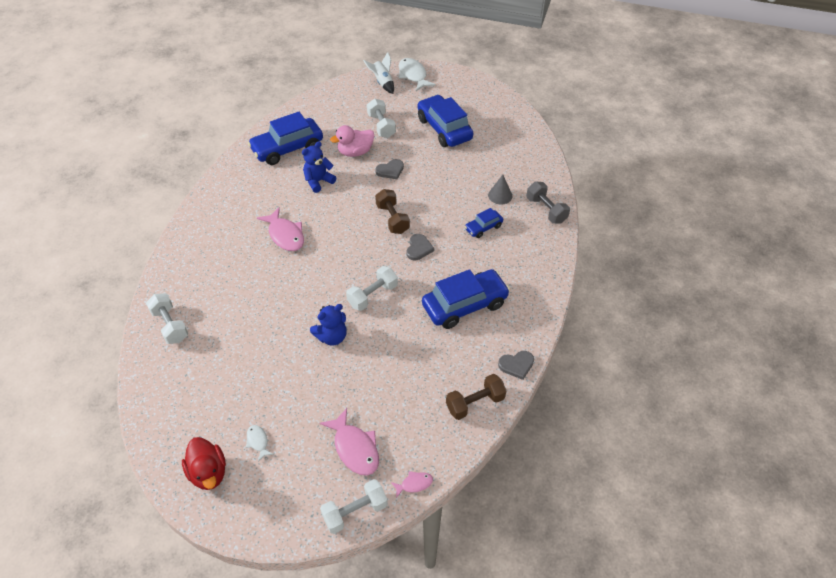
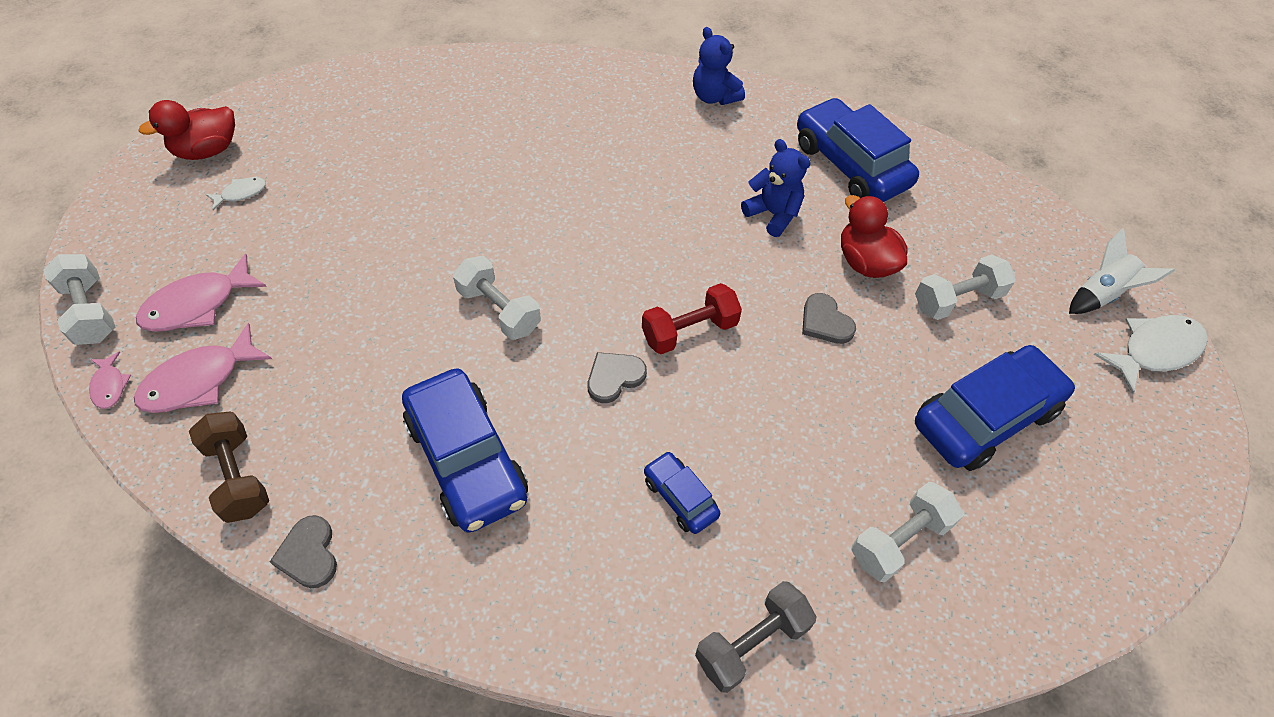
camera: 85 degrees right, 5 degrees up
white dumbbell [146,293,188,344] -> white dumbbell moved to [852,482,963,582]
pink fish [257,207,304,251] -> pink fish moved to [134,323,272,413]
blue teddy bear [310,304,347,346] -> blue teddy bear moved to [693,27,745,105]
pink duck [330,125,374,157] -> red duck [841,195,907,278]
brown dumbbell [375,189,410,234] -> red dumbbell [642,283,742,354]
grey heart [406,234,434,260] -> grey heart turned 135 degrees clockwise [588,352,647,403]
grey cone [488,175,512,205] -> none

